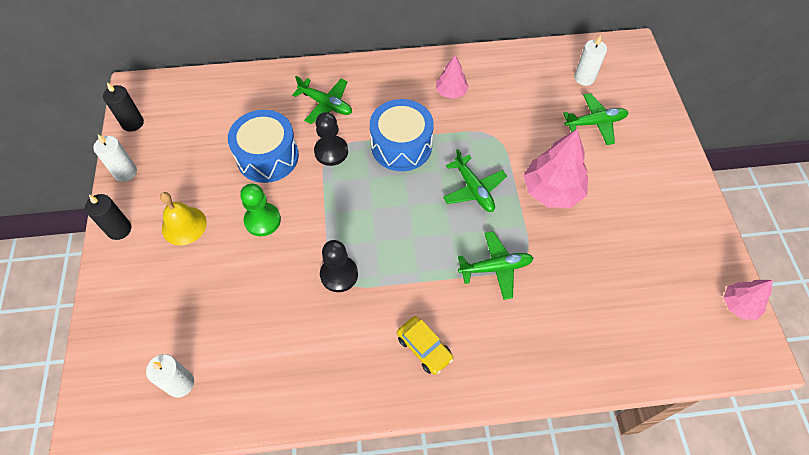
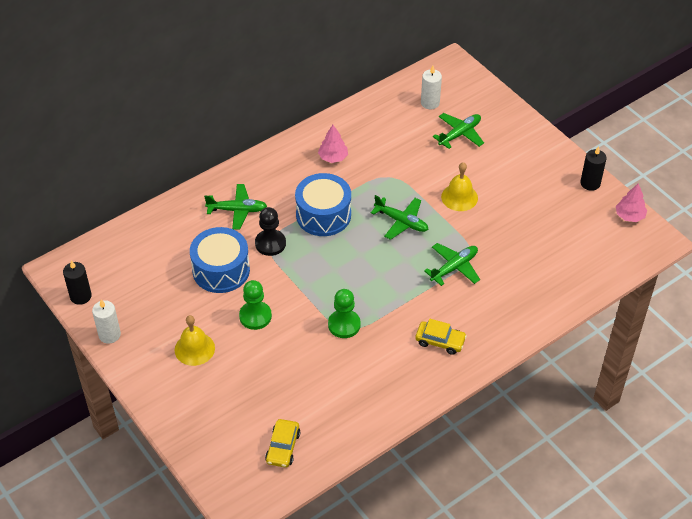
camera: 30 degrees left, 10 degrees down
black candle [85,194,131,240] -> black candle moved to [580,146,606,191]
white candle [146,354,194,398] -> yellow car [265,419,300,468]
black pawn [320,240,358,292] -> green pawn [328,289,361,338]
pink tree [523,129,588,208] -> yellow bell [441,162,478,211]

